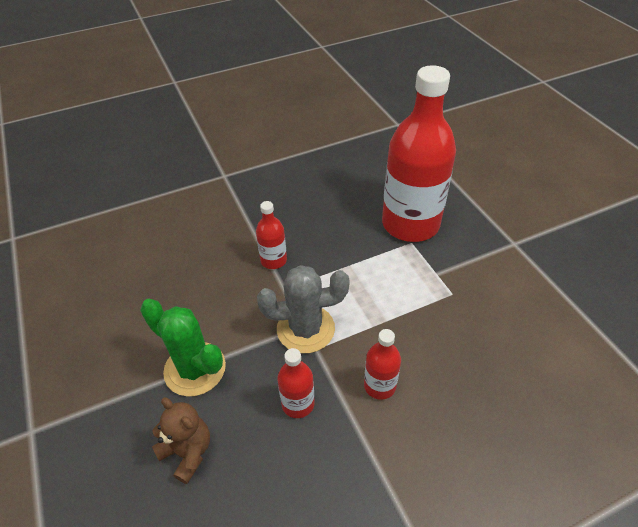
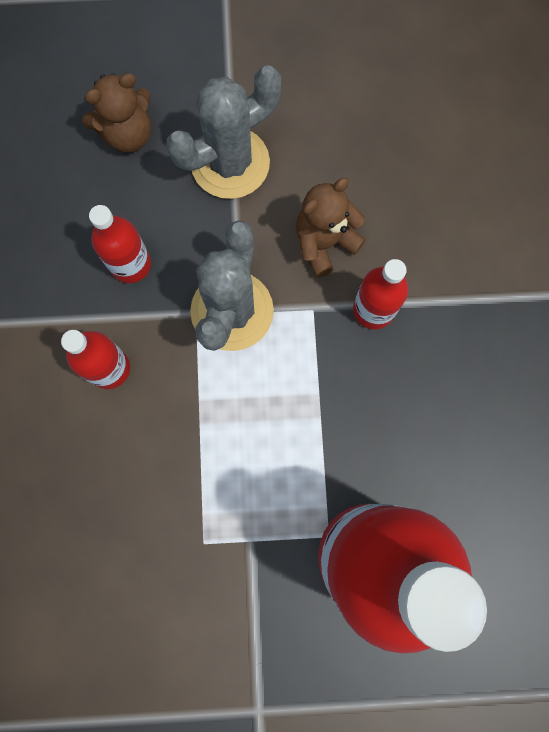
camera: 110 degrees right, 30 degrees up
green cactus [140,299,226,397] -> grey cactus [166,65,281,199]
none -> brown teddy bear [296,178,366,278]

